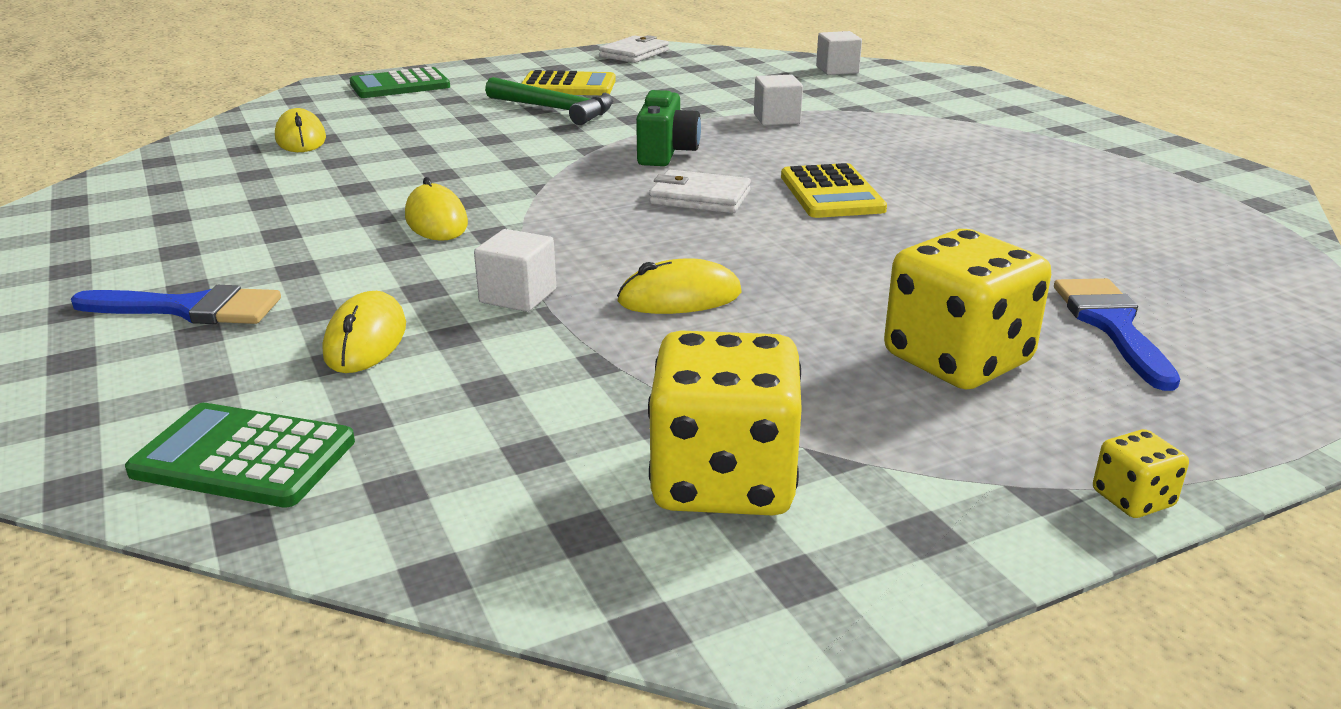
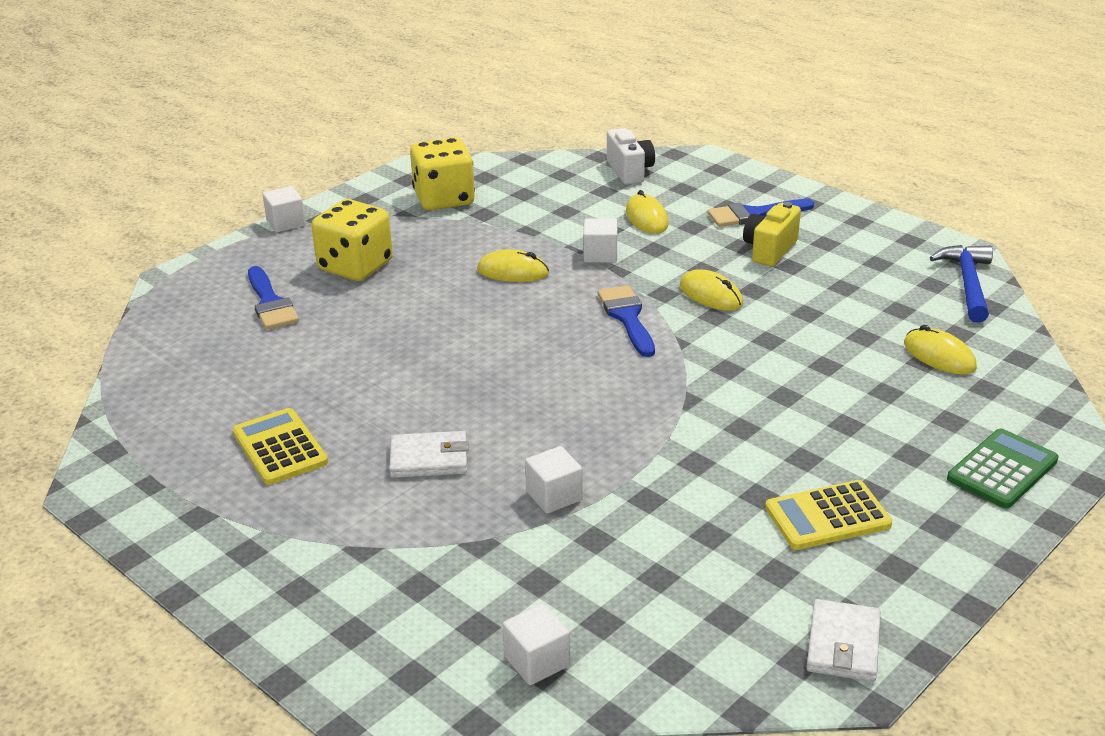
camera: 160 degrees right, 5 degrees up
green calculator [125,403,355,508] -> white camera [607,128,655,185]
green hammer [485,77,613,125] -> none
yellow mouse [617,258,742,314] -> yellow mouse turned 45 degrees clockwise [477,249,549,282]
green camera [636,90,701,166] -> none
white wallet [649,170,751,213] -> white wallet moved to [389,431,469,478]
yellow calculator [781,163,887,218] -> yellow calculator moved to [232,408,328,485]
yellow dice [1093,429,1189,518] -> white cube [262,186,305,233]
none -> blue brush [598,285,655,357]
none -> yellow camera [743,202,801,267]
none -> blue hammer [930,245,993,323]

